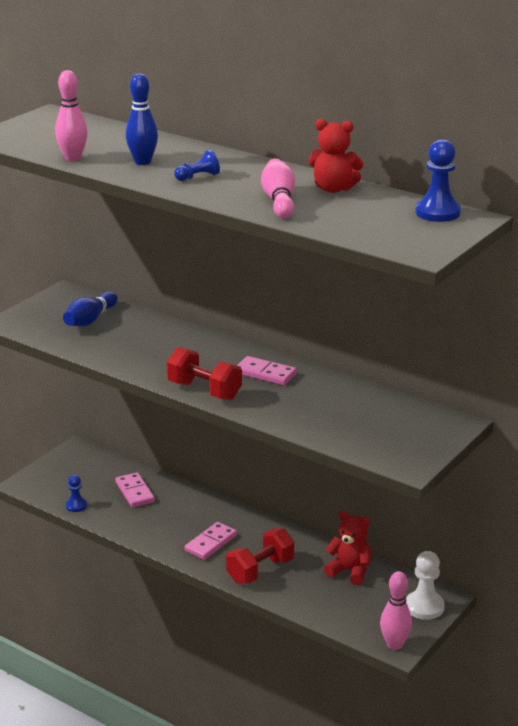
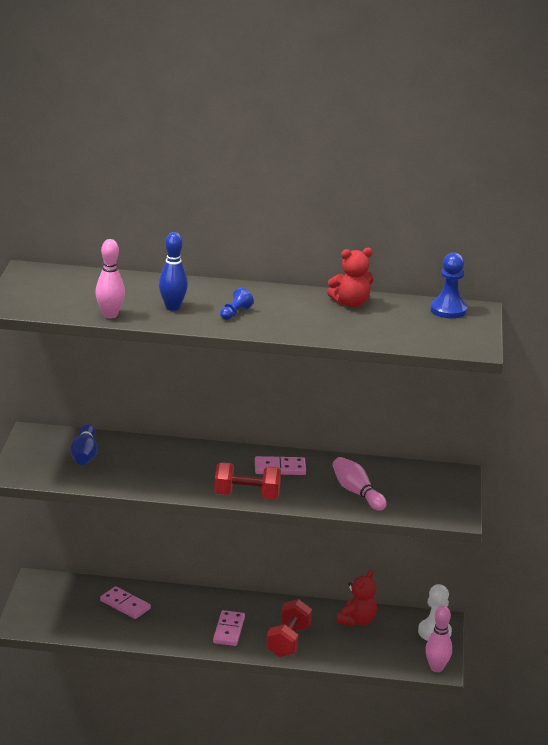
camera: 30 degrees left, 0 degrees up
blue pawn [66,475,87,512] -> none
pink bowling pin [261,159,295,218] -> pink bowling pin moved to [333,457,387,511]
red teddy bear [324,511,371,585] -> red teddy bear turned 120 degrees clockwise [336,570,377,626]

